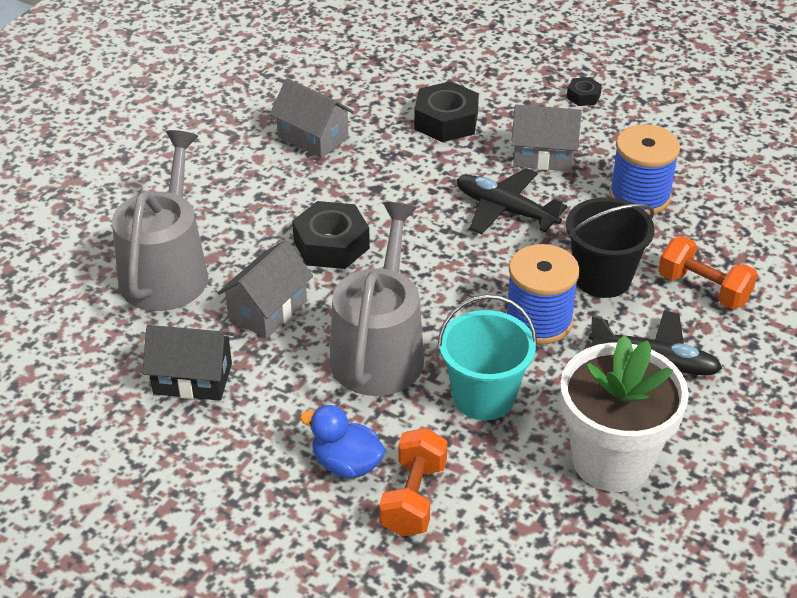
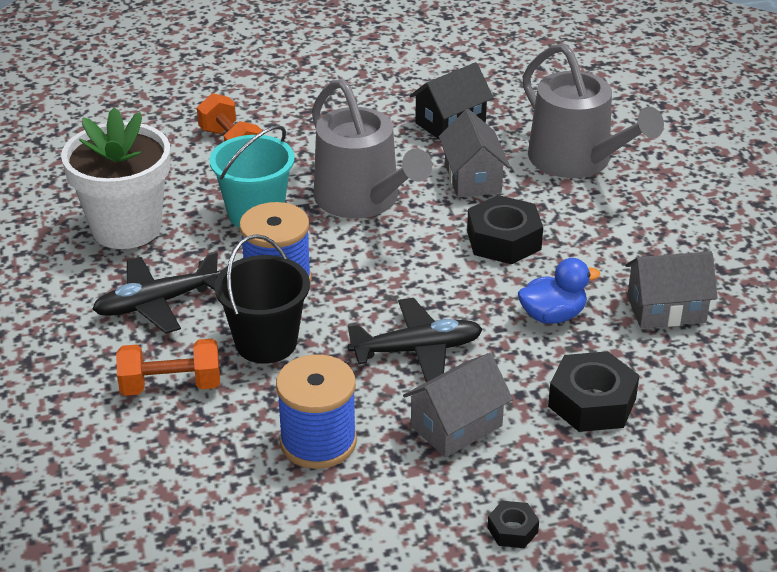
camera: 135 degrees right, 5 degrees down
blue duck [300,405,386,478] -> blue duck moved to [518,258,600,324]

